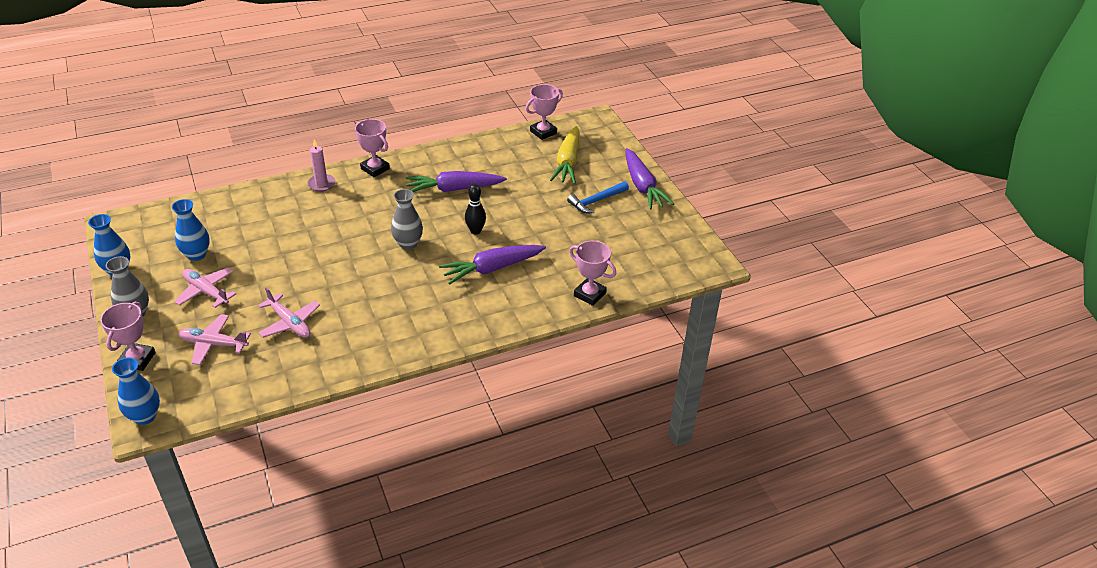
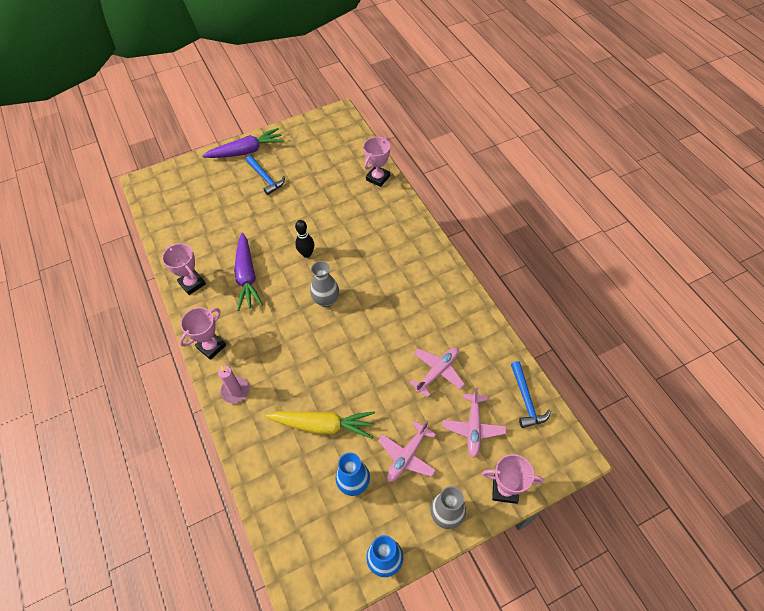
camera: 90 degrees left, 15 degrees up
blue vase [112,358,160,425] -> none
purple carrot [439,245,546,285] -> none
pink trophy [526,84,563,140] -> pink trophy moved to [162,243,206,295]
yellow carrot [550,126,580,184] -> yellow carrot moved to [266,411,375,439]
none -> blue hammer [511,361,551,428]

